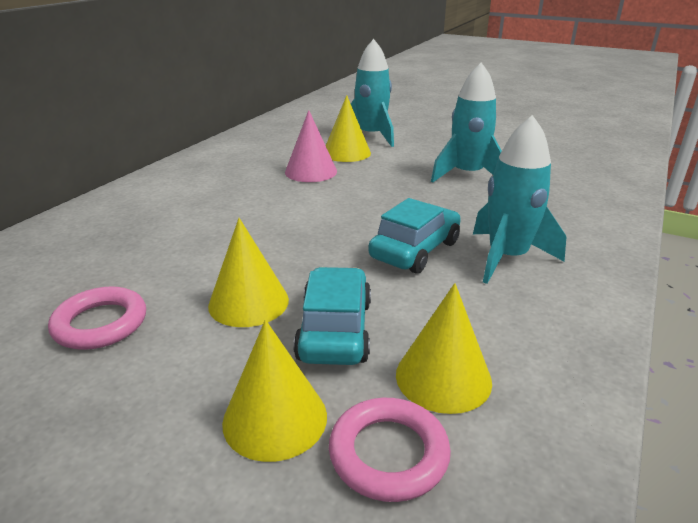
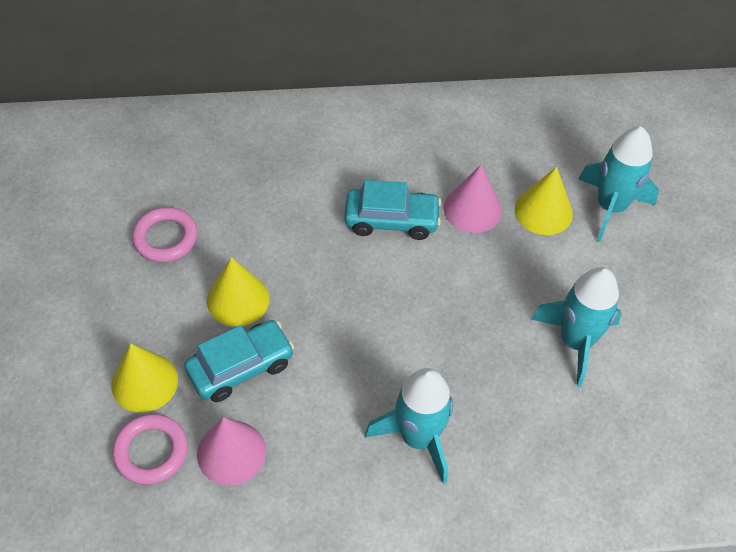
camera: 55 degrees right, 25 degrees up
turquoise car [368,198,461,274] -> turquoise car moved to [345,180,441,240]
yellow cone [396,283,492,414] -> pink cone [197,417,266,485]

